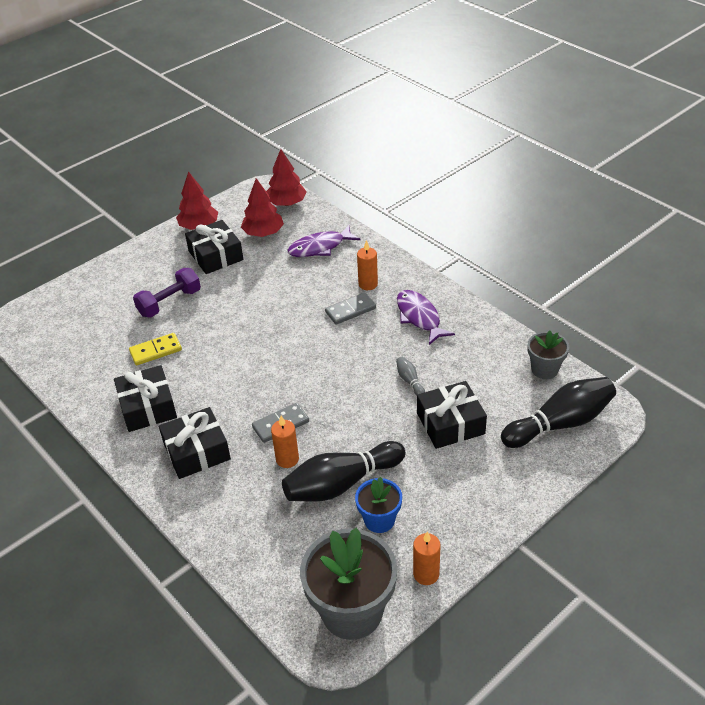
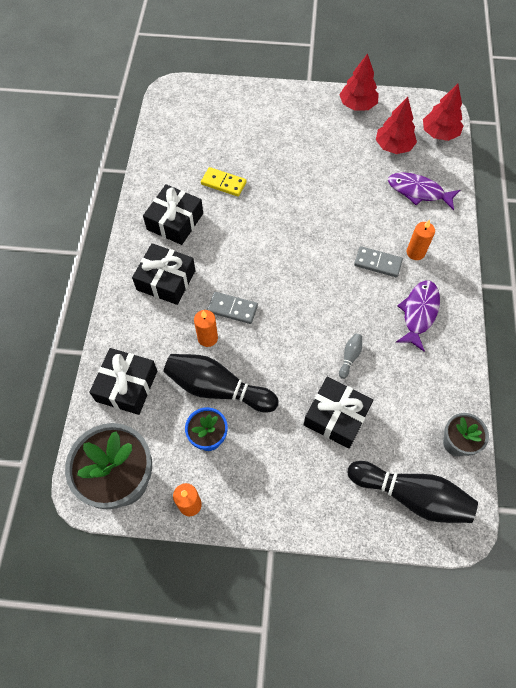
camera: 45 degrees right, 20 degrees up
purple dumbbell [133,268,201,318] -> none
black gift [185,220,244,274] -> black gift moved to [89,348,157,415]

